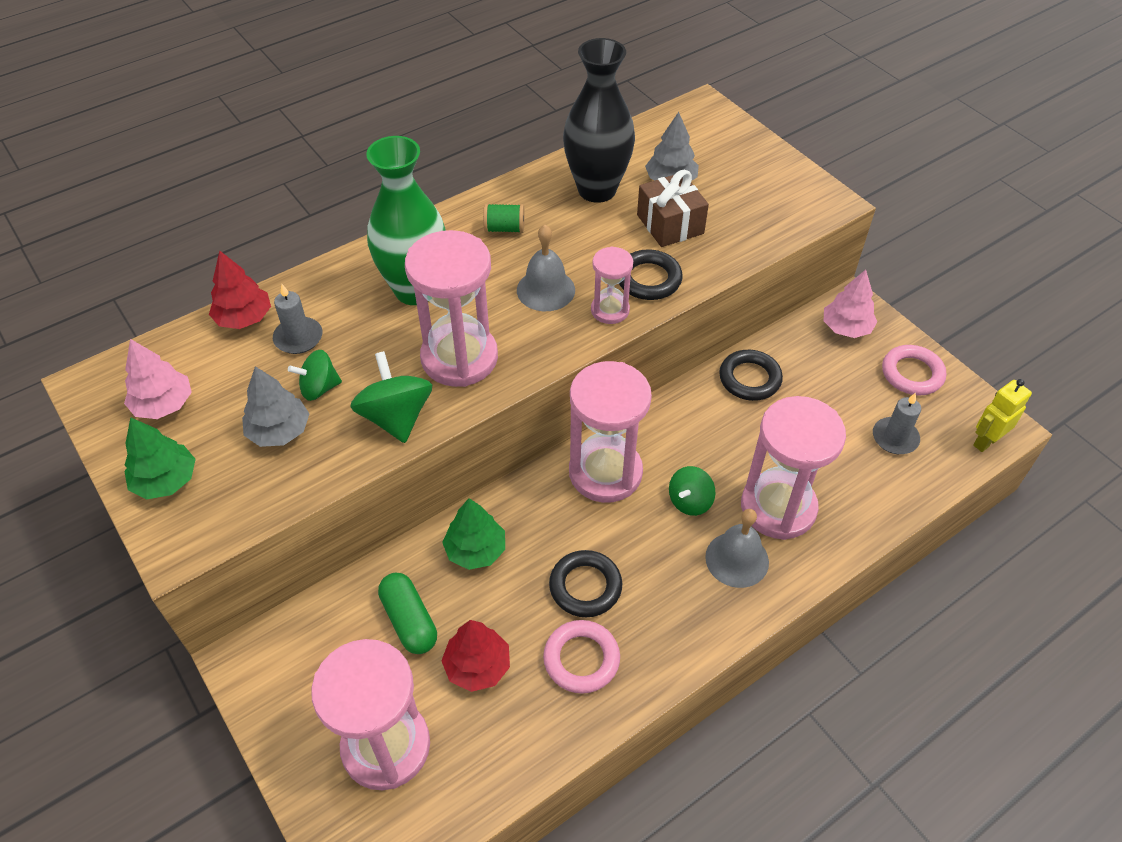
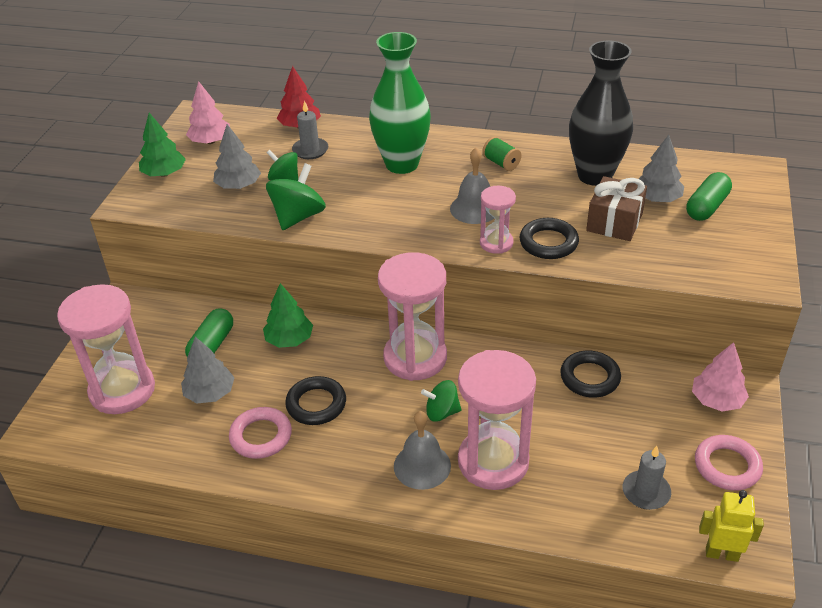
camera: 50 degrees right, 10 degrees down
pink hourglass [405,230,498,387] -> none
red tree [441,620,510,692] -> grey tree [181,337,235,403]
none -> green capsule [686,172,732,221]

